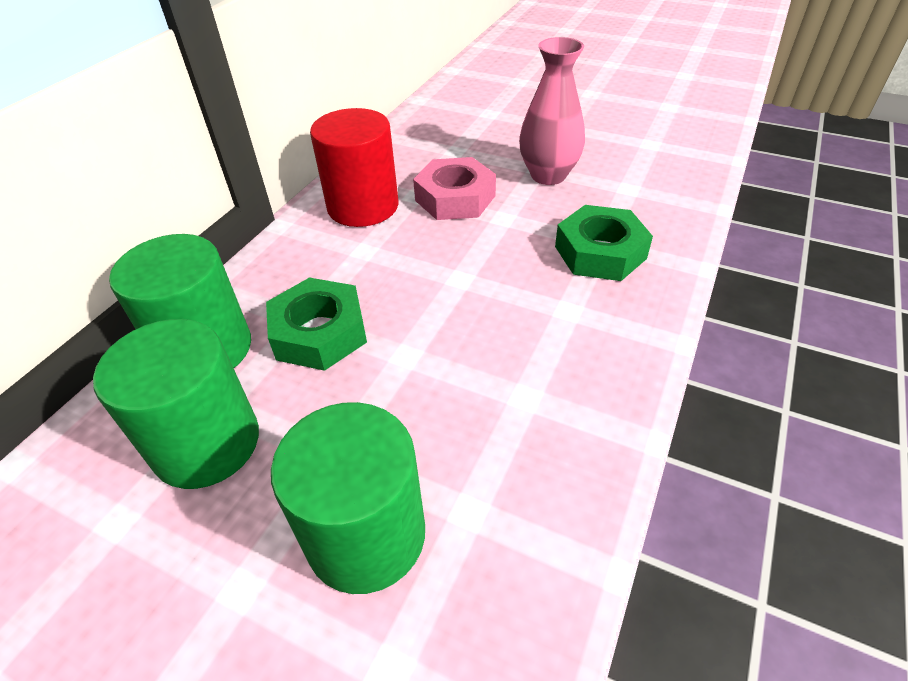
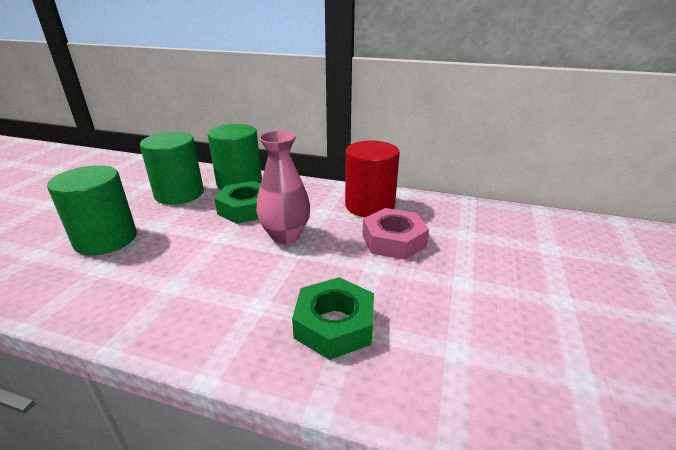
camera: 80 degrees right, 15 degrees down
pink vase [519,37,585,185] -> pink vase moved to [256,131,310,244]

